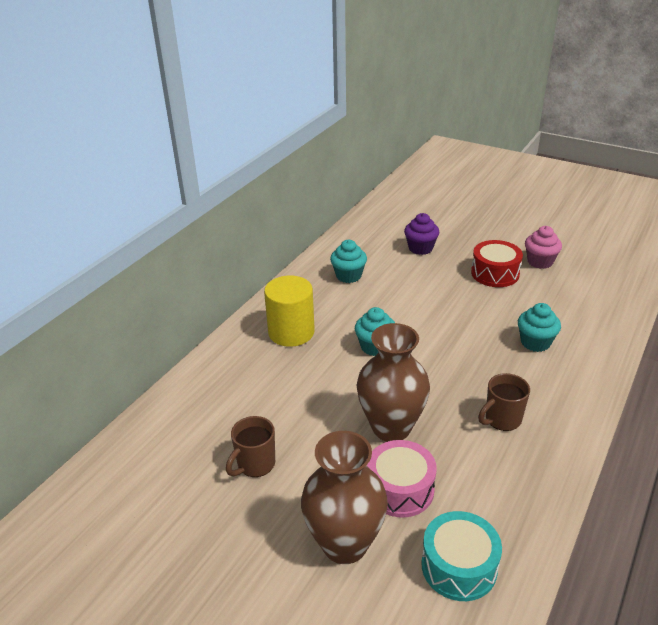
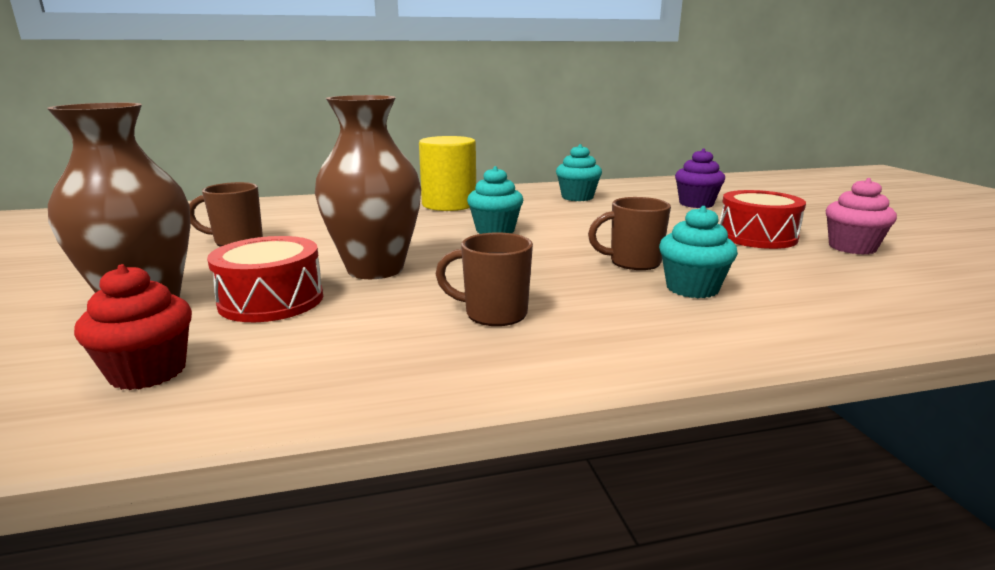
camera: 45 degrees right, 15 degrees down
pink drum [367,440,437,517] -> red drum [207,236,323,322]
turquoise drum [421,511,502,601] -> red cupcake [74,264,192,390]
none -> brown mug [588,197,671,270]

